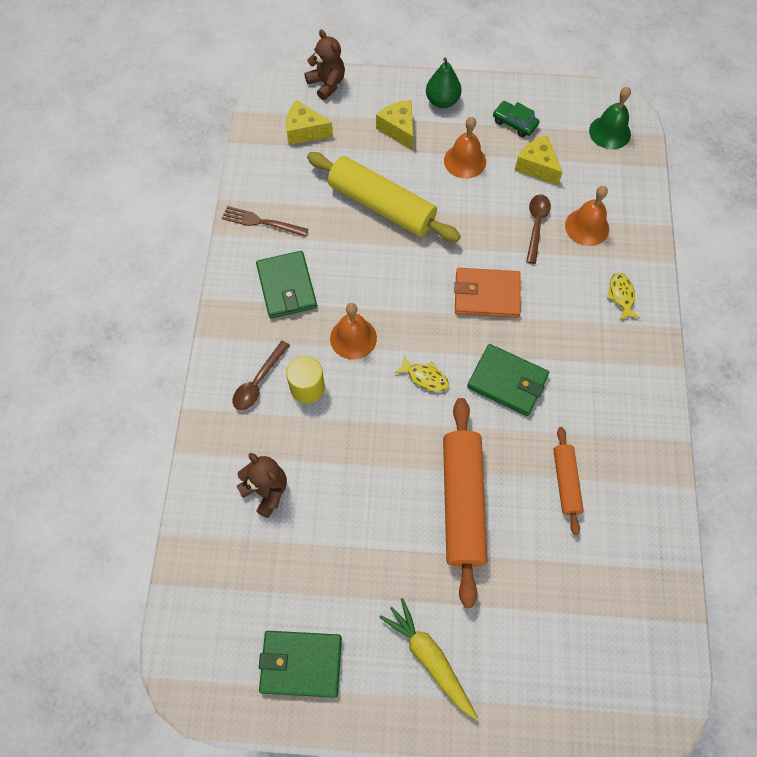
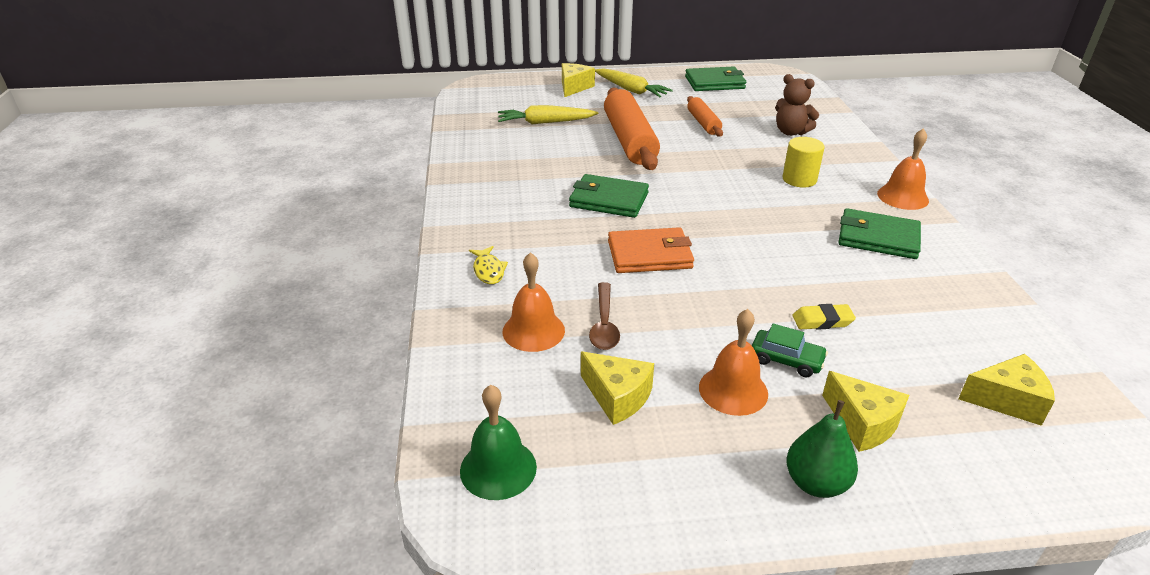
camera: 170 degrees right, 30 degrees down
brown fork [222,206,308,237] -> none
brown spoon [233,340,290,410] -> none
green wallet [256,251,317,319] -> green wallet turned 45 degrees counterclockwise [838,208,921,259]
brown teddy bear [304,29,345,100] -> none
yellow rolling pin [307,152,461,242] -> yellow eraser [792,304,856,330]
orange bell [330,303,377,360] -> orange bell moved to [877,128,929,210]
yellow fish [394,356,449,392] -> none
green car [493,101,540,137] -> green car moved to [752,324,828,377]
orange rolling pin [553,427,584,535] -> orange rolling pin moved to [687,96,723,137]
none -> yellow carrot [498,105,598,124]
none -> yellow cheese [562,63,595,97]

